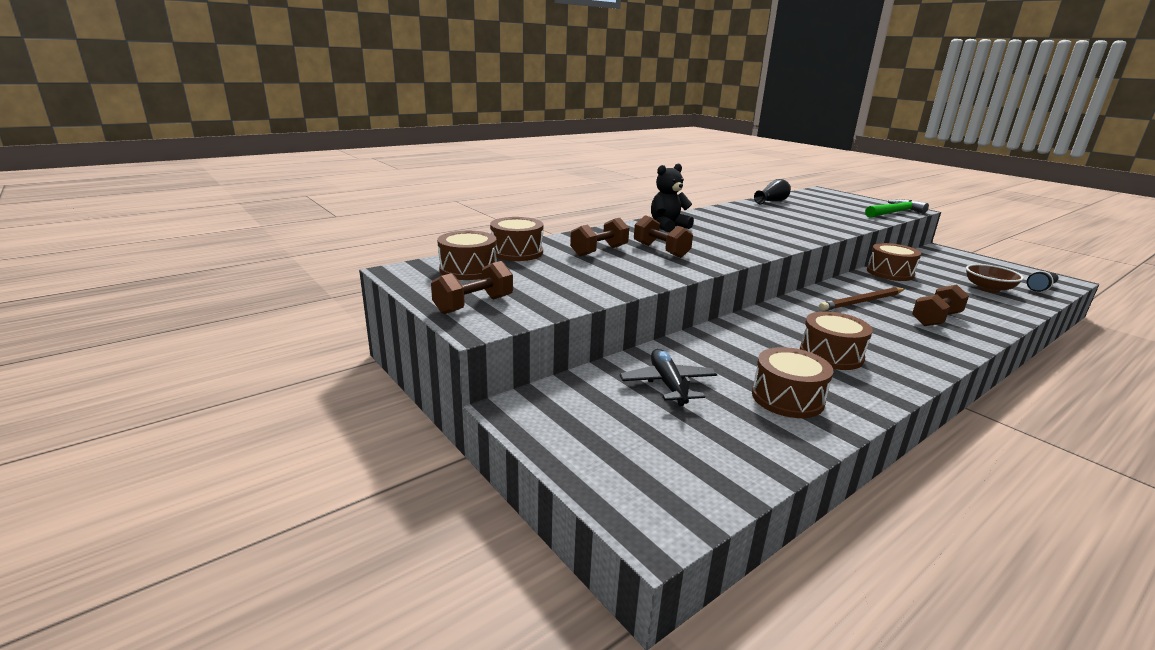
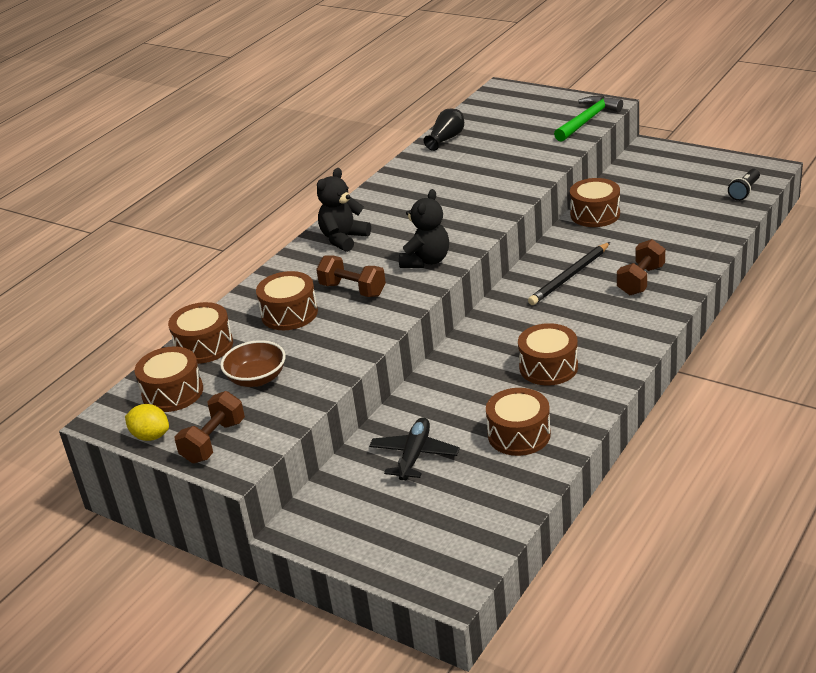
camera: 15 degrees left, 10 degrees up
brown dumbbell [570,218,629,257] -> brown drum [256,271,318,330]
black plane [620,349,717,406] -> black plane turned 45 degrees clockwise [369,417,460,480]
brown pencil [819,287,905,311] -> black pencil [528,242,610,305]
brown bowl [966,264,1024,293] -> brown bowl moved to [220,340,286,387]
none -> yellow lemon [125,404,169,441]
none -> black teddy bear [399,189,449,268]

